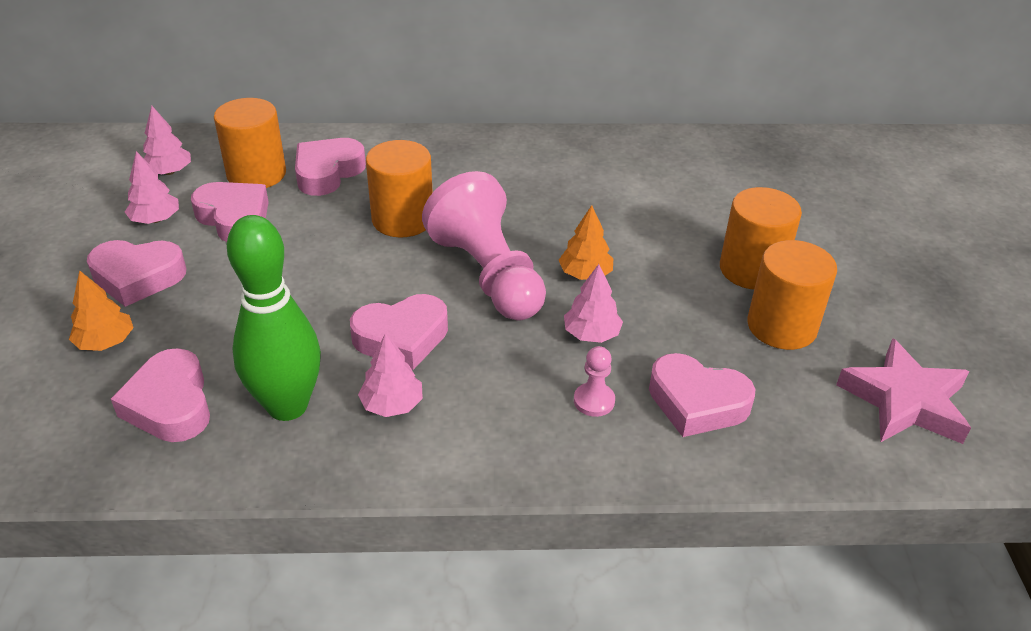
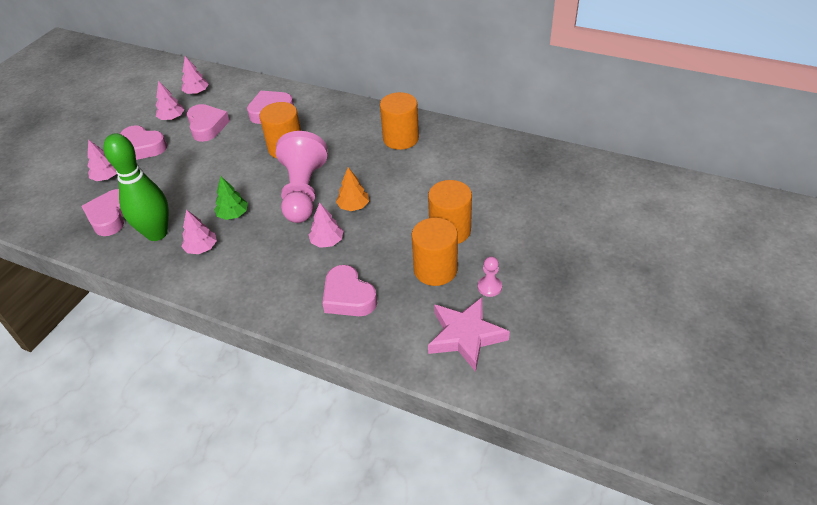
camera: 30 degrees right, 5 degrees up
orange tree [69,270,134,351] -> pink tree [87,139,117,181]
orange cylinder [214,98,286,188] -> orange cylinder moved to [380,92,419,150]
pink heart [350,294,448,370] -> green tree [214,176,248,220]
pink pawn [574,346,615,417] -> pink pawn moved to [477,256,502,297]

